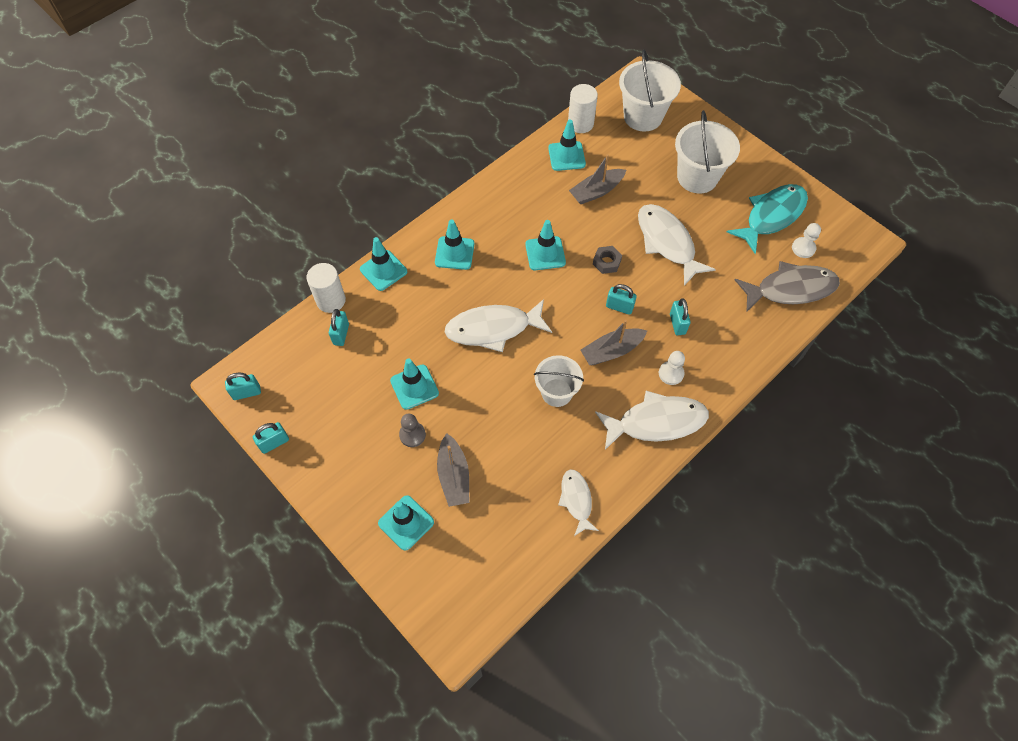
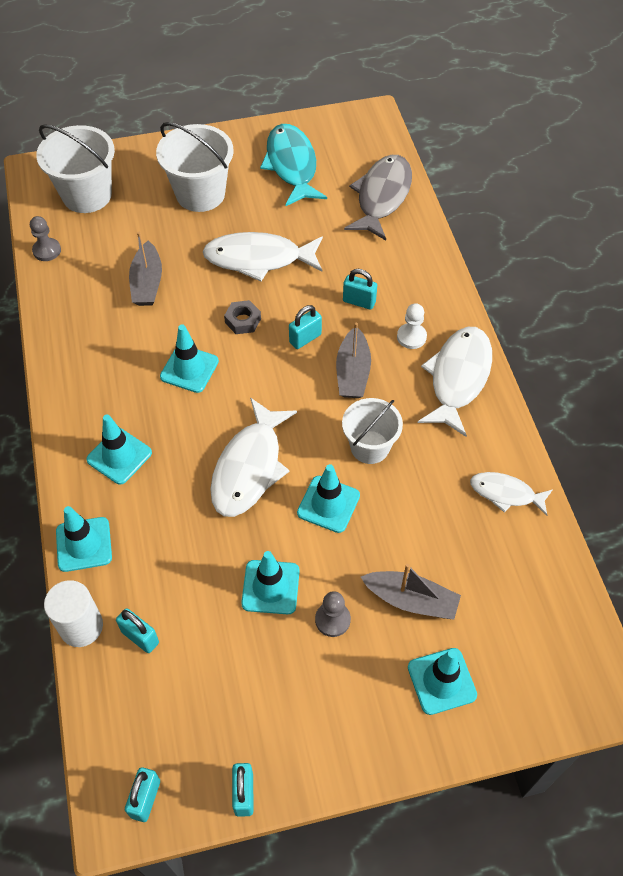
camera: 60 degrees left, 5 degrees down
turquoise traffic cone [548,120,586,171] -> turquoise traffic cone moved to [297,464,360,533]
white cylinder [568,84,598,133] -> grey pawn [30,216,61,261]
white pawn [792,223,821,258] -> none

